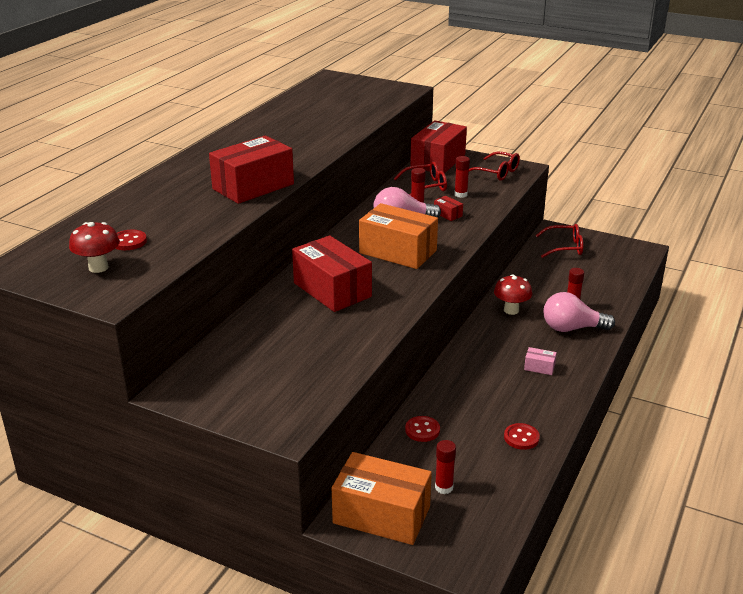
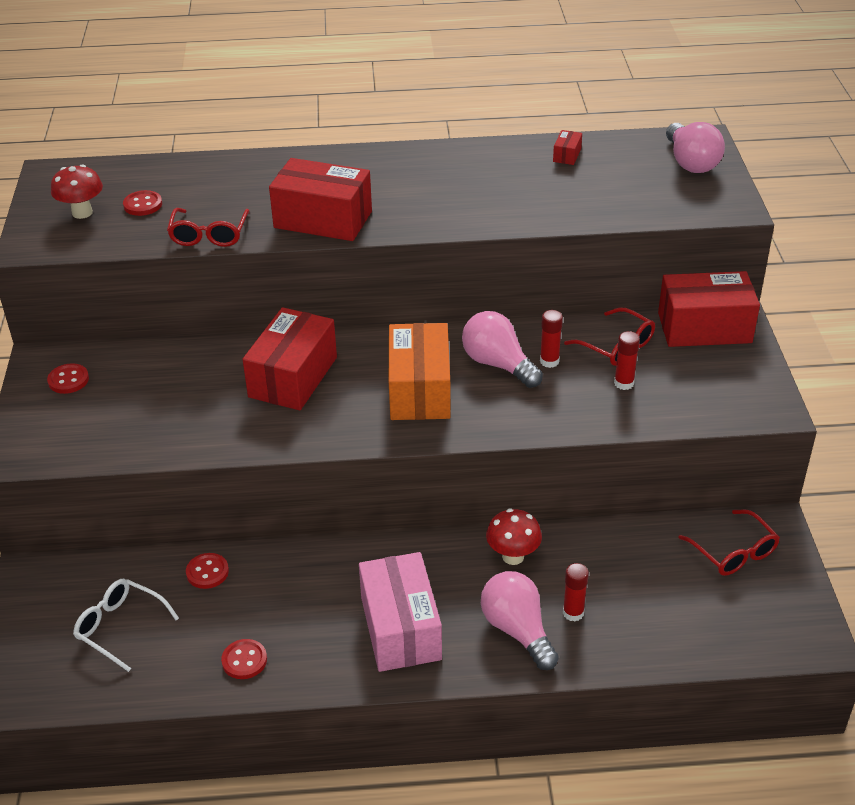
camera: 60 degrees right, 10 degrees up
orange box [332,452,432,545] -> none
red box [434,196,463,221] -> red box moved to [553,130,582,165]
red glue stick [435,440,456,494] -> white glasses [73,579,179,672]
red glasses [469,152,520,181] -> red glasses moved to [167,208,249,247]
pink box [524,347,557,375] -> pink box [359,552,442,672], size x2.46
none -> red button [47,363,89,394]
none -> pink light bulb [666,122,725,173]

